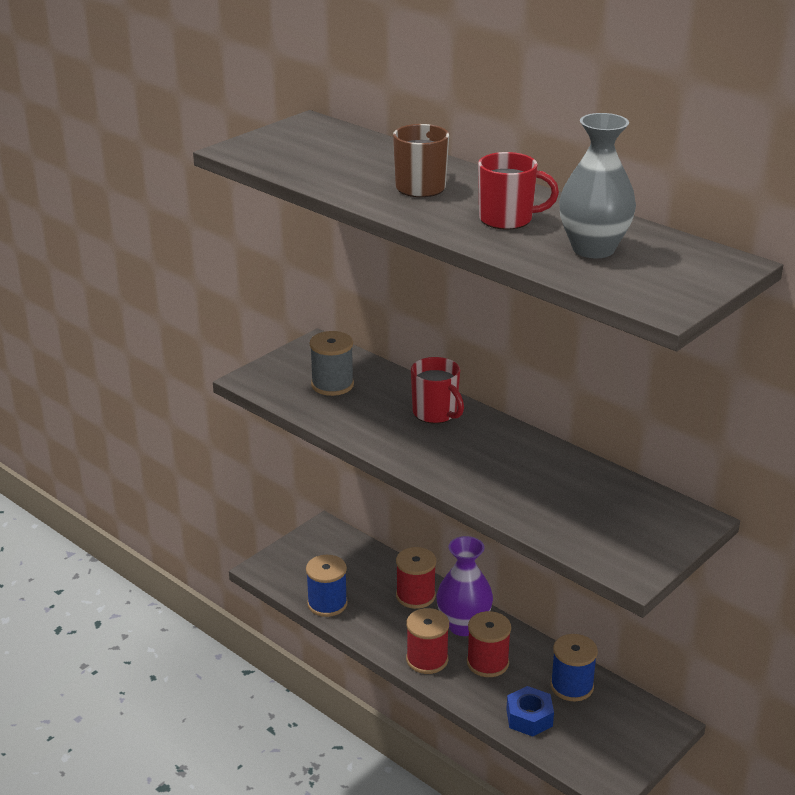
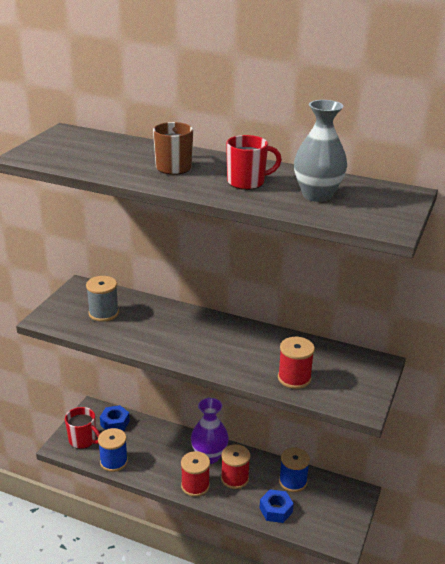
camera: 20 degrees left, 0 degrees up
red spool [396,547,436,609] -> red spool moved to [278,337,315,389]
red mug [411,357,464,424] -> red mug moved to [65,407,100,449]
none -> blue nut [100,405,130,431]

